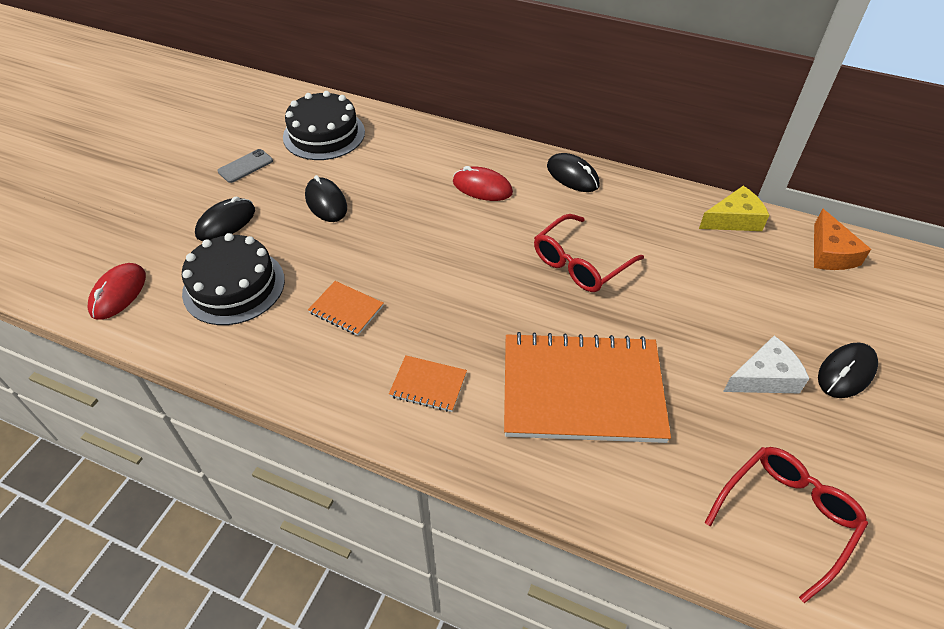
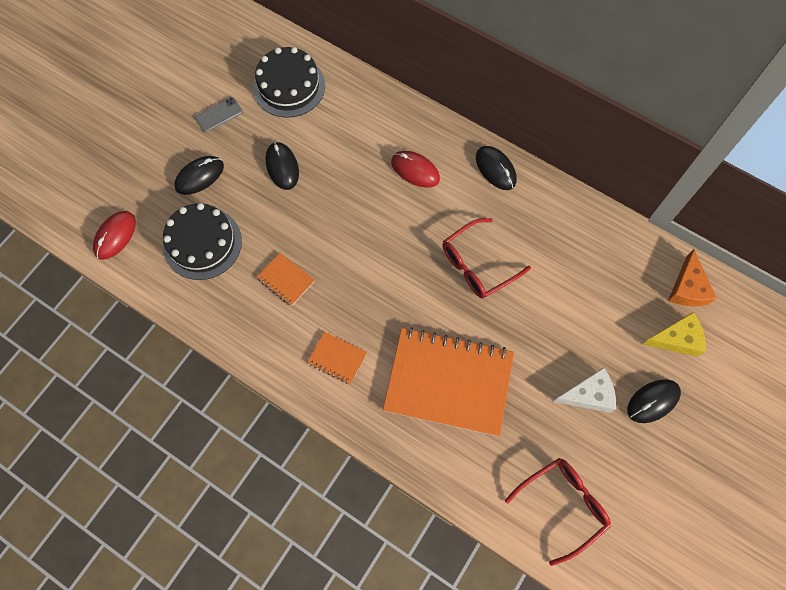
camera: 10 degrees right, 20 degrees up
yellow cheese [699,186,769,231] -> yellow cheese moved to [642,312,706,357]

